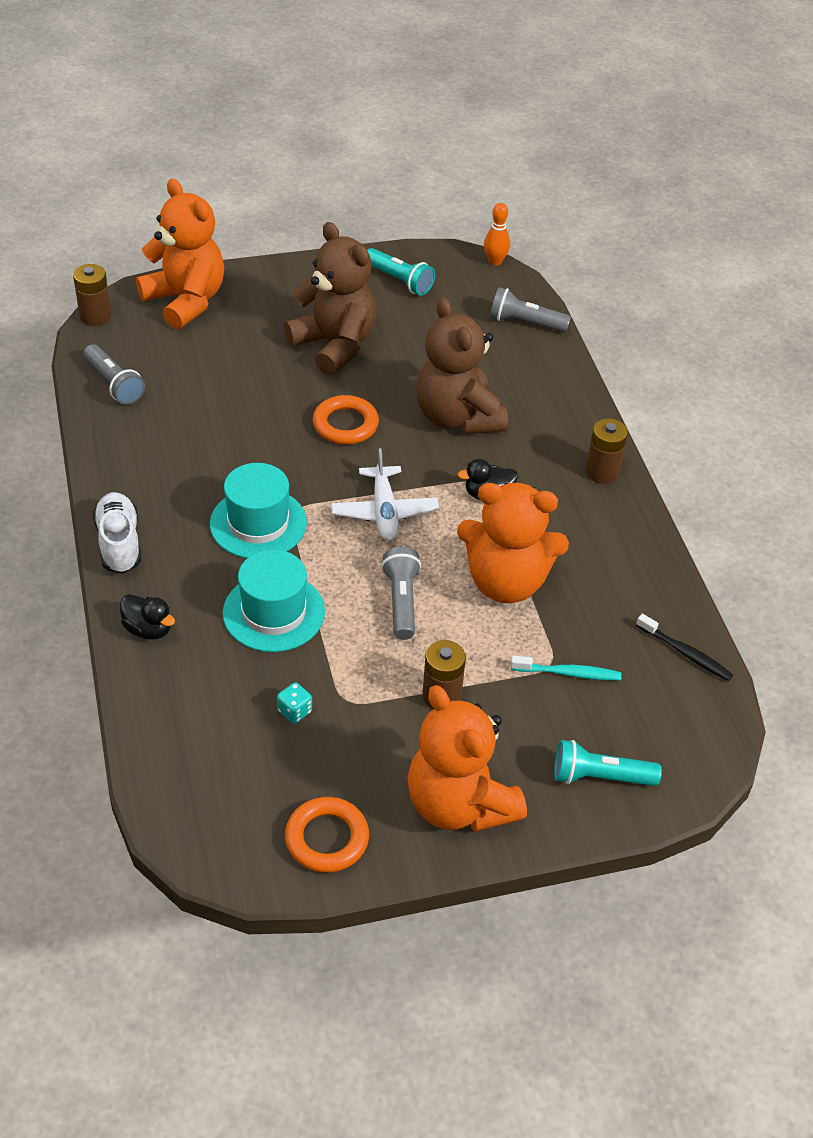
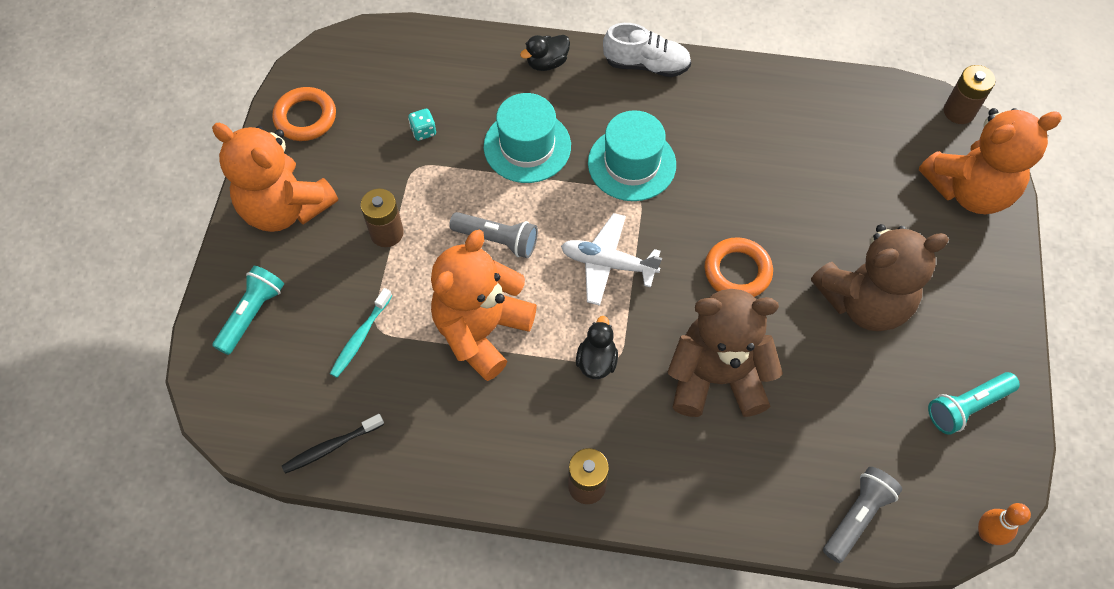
camera: 115 degrees right, 15 degrees up
grey flashlight [84,344,145,405] -> none
orange teddy bear [407,685,527,832] -> orange teddy bear turned 135 degrees counterclockwise [212,123,338,232]

